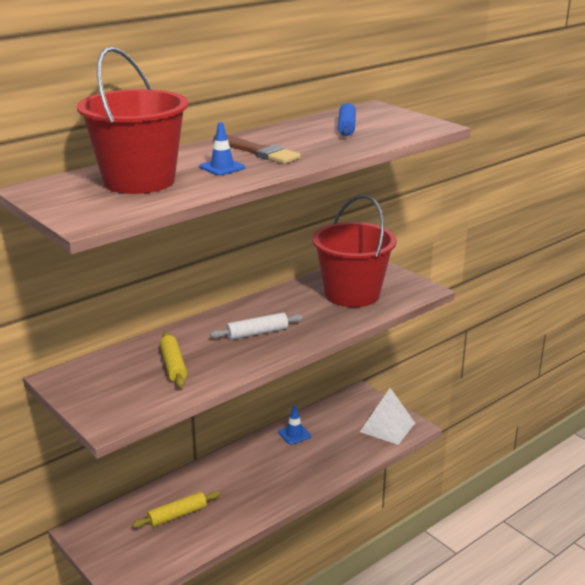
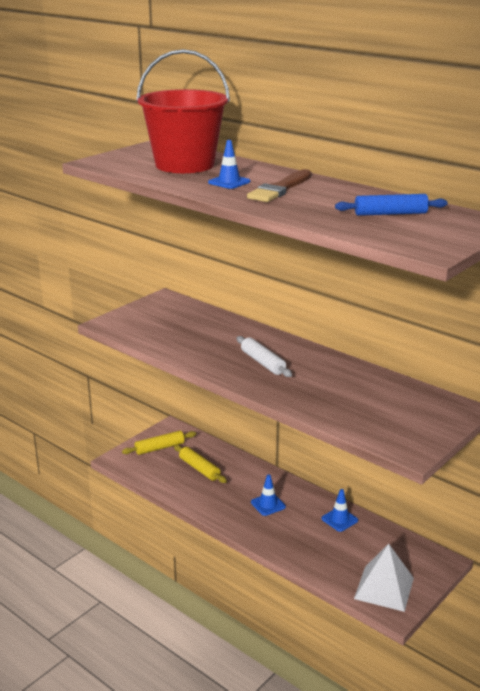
camera: 80 degrees right, 0 degrees up
yellow rolling pin [160,332,187,388] -> yellow rolling pin moved to [122,431,196,455]
red bucket [312,195,397,307] -> none
none -> blue traffic cone [251,475,286,516]

